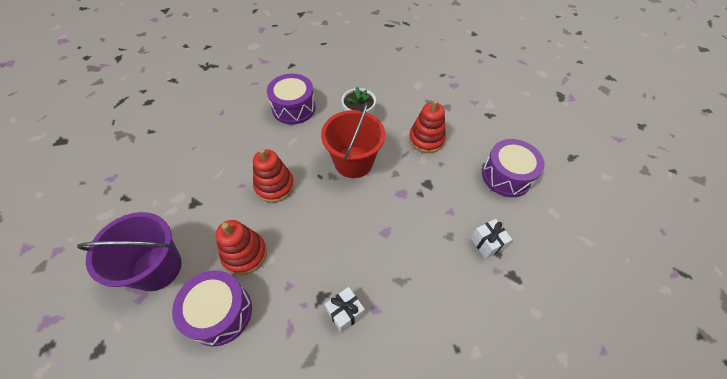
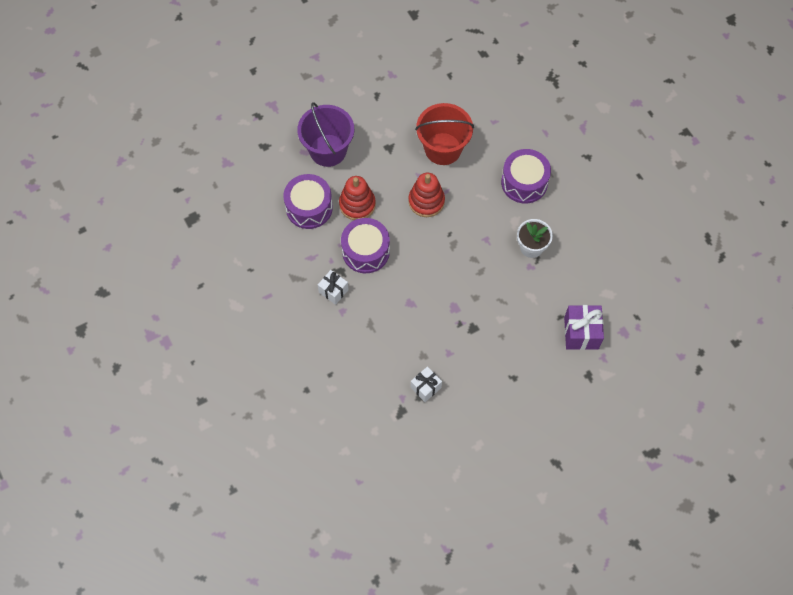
camera: 75 degrees right, 10 degrees up
red bucket [321,102,385,178] -> red bucket moved to [415,103,474,165]
red stacking toy [409,100,446,153] -> none
purple drum [482,139,545,197] -> purple drum moved to [341,218,390,273]
none -> purple gift [564,305,604,350]

